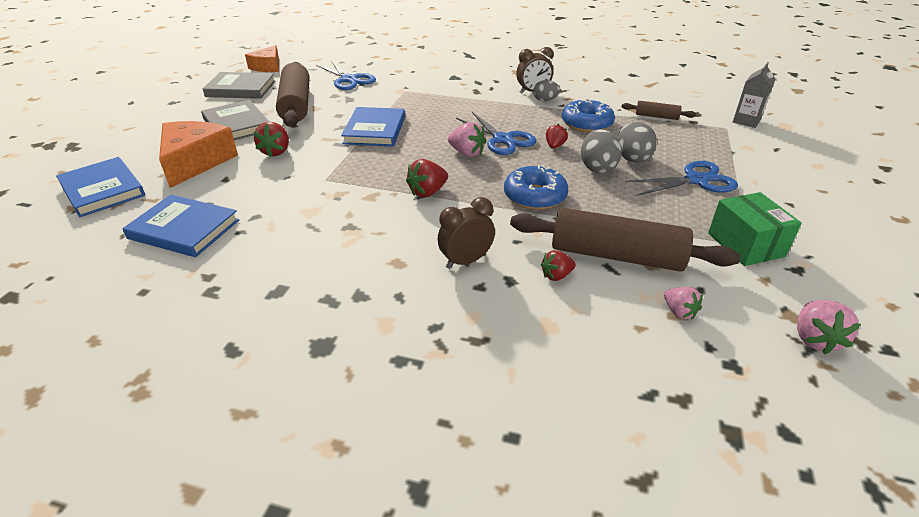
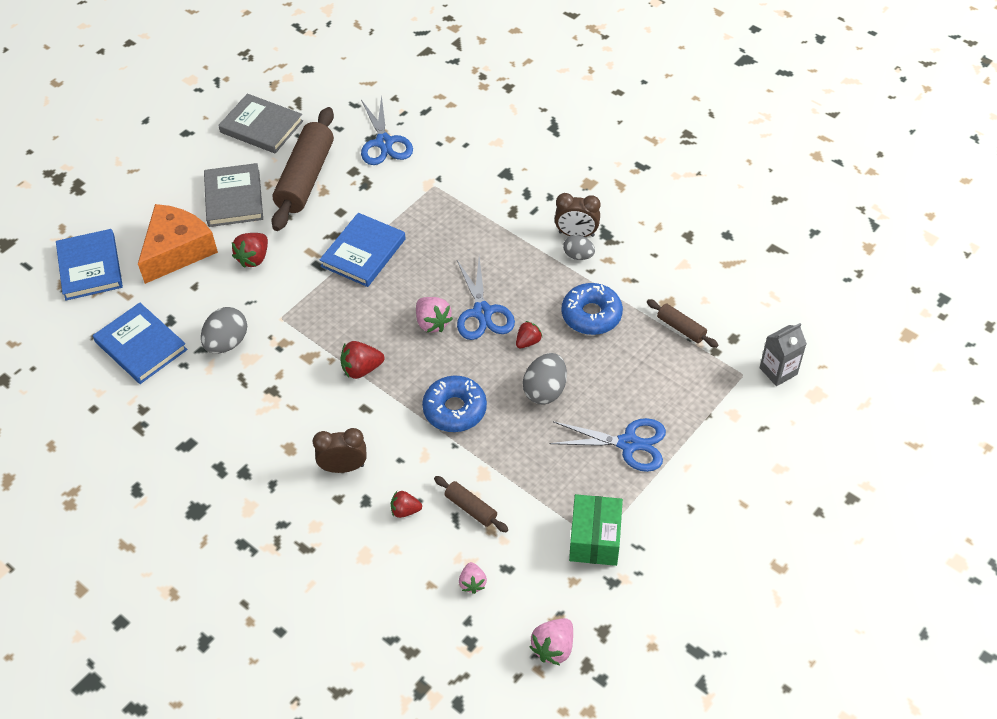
camera: 25 degrees right, 15 degrees up
orange cheese [245,45,279,72] -> none
brown rolling pin [510,208,741,272] -> brown rolling pin [434,476,508,532], size x0.47
grey egg [617,122,657,163] -> grey egg moved to [201,307,247,354]

